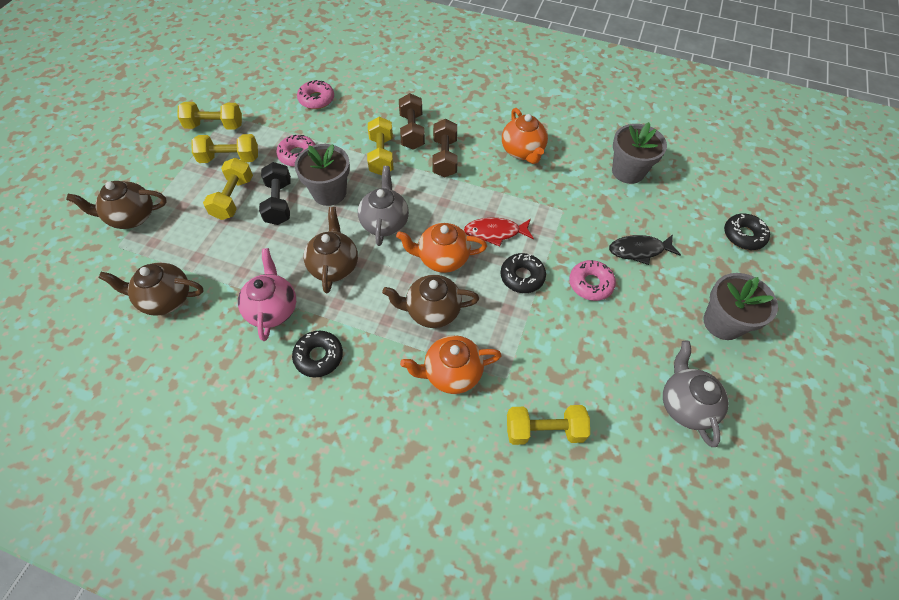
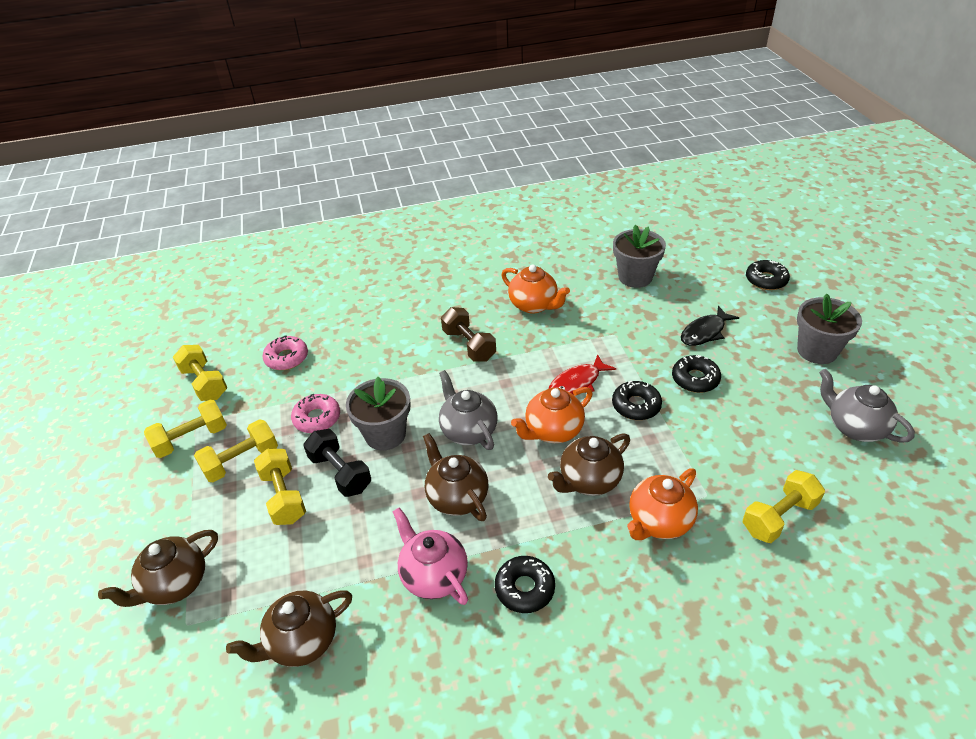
camera: 30 degrees left, 15 degrees down
yellow dumbbell [367,117,393,175] -> yellow dumbbell moved to [173,345,227,401]
brown dumbbell [399,93,425,150] -> none
pink donut [569,260,616,301] -> black donut [672,355,721,393]

